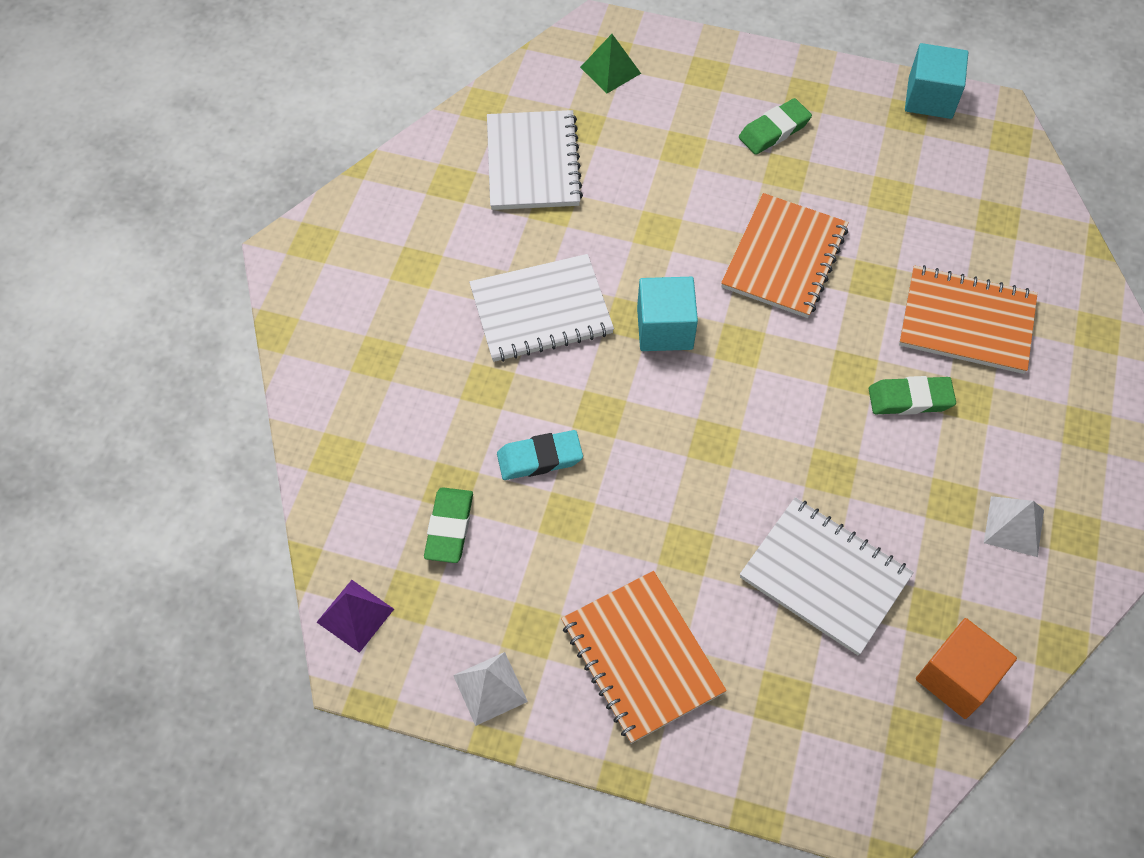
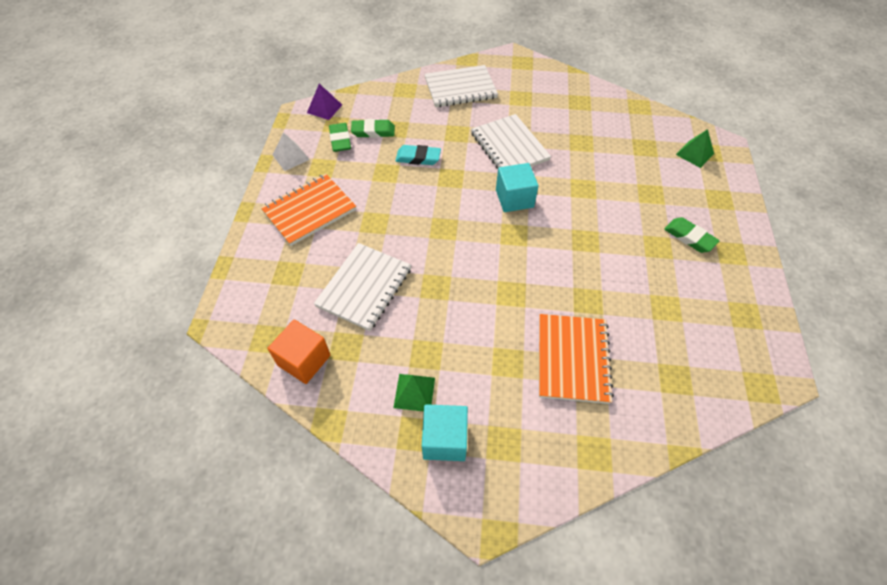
camera: 80 degrees right, 5 degrees down
white notebook [487,110,583,210] -> white notebook moved to [424,65,498,107]
turquoise eraser [497,430,583,480] -> turquoise eraser turned 60 degrees counterclockwise [395,145,441,165]
orange notebook [721,193,848,318] -> none
green eraser [869,376,956,415] -> green eraser moved to [329,123,351,152]
turquoise cube [905,43,968,119] -> turquoise cube moved to [422,404,468,461]
white pyramid [984,496,1044,557] -> green pyramid [393,374,435,412]

